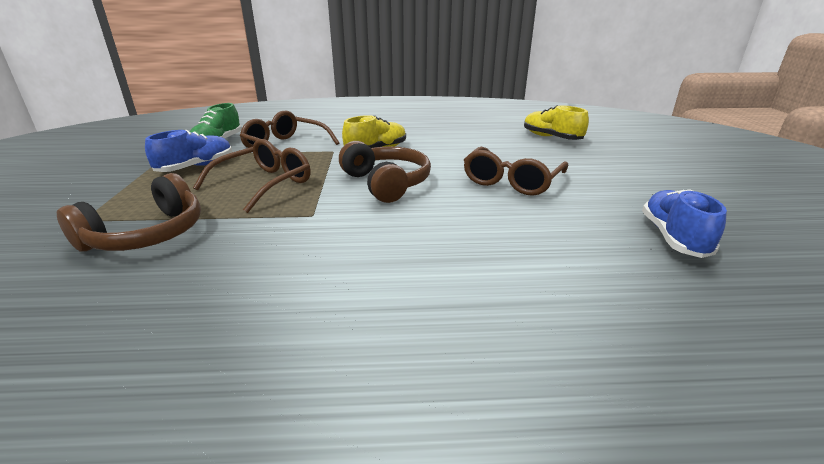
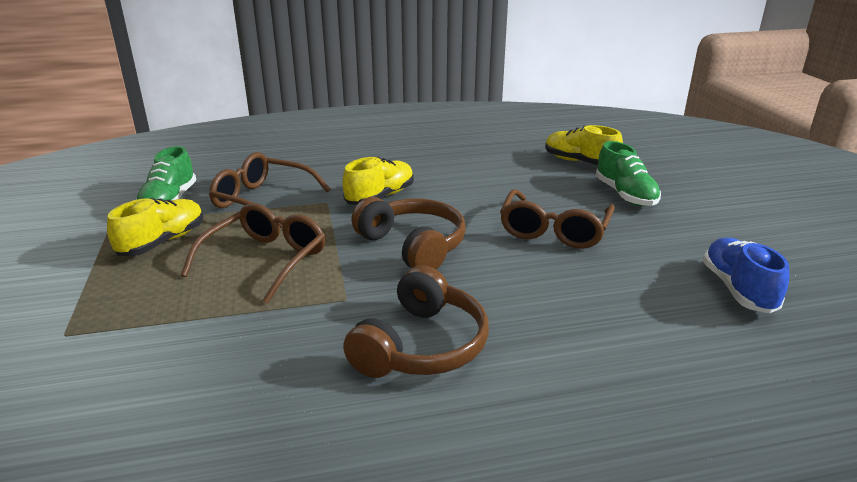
camera: 10 degrees left, 0 degrees up
brown headphones [57,173,201,252] -> brown headphones moved to [343,265,489,378]
blue shoe [145,130,232,172] -> yellow shoe [107,198,204,256]
none -> green shoe [596,141,661,206]

